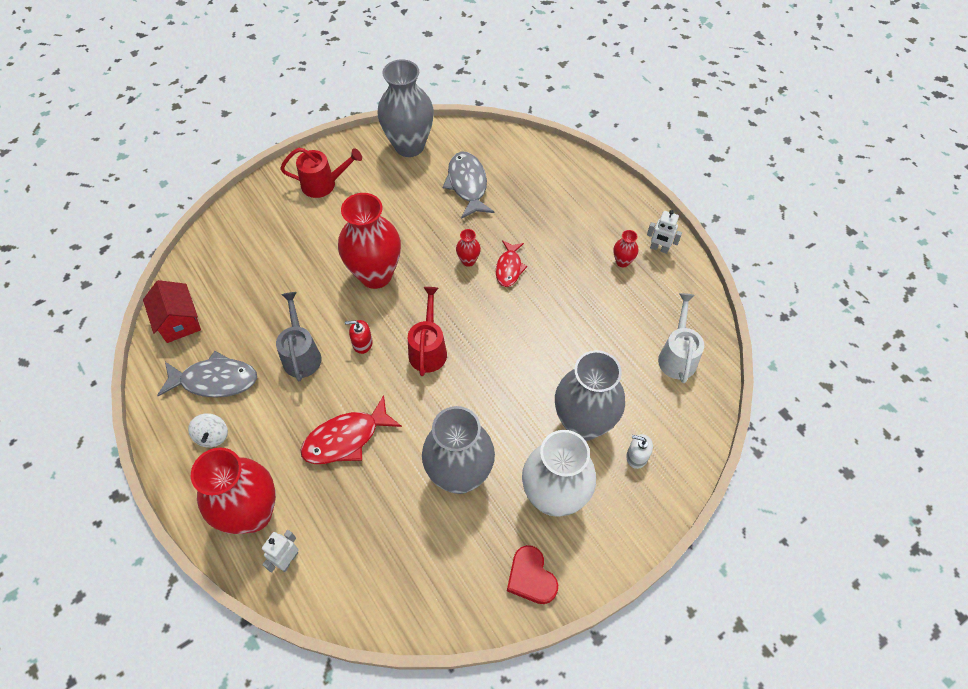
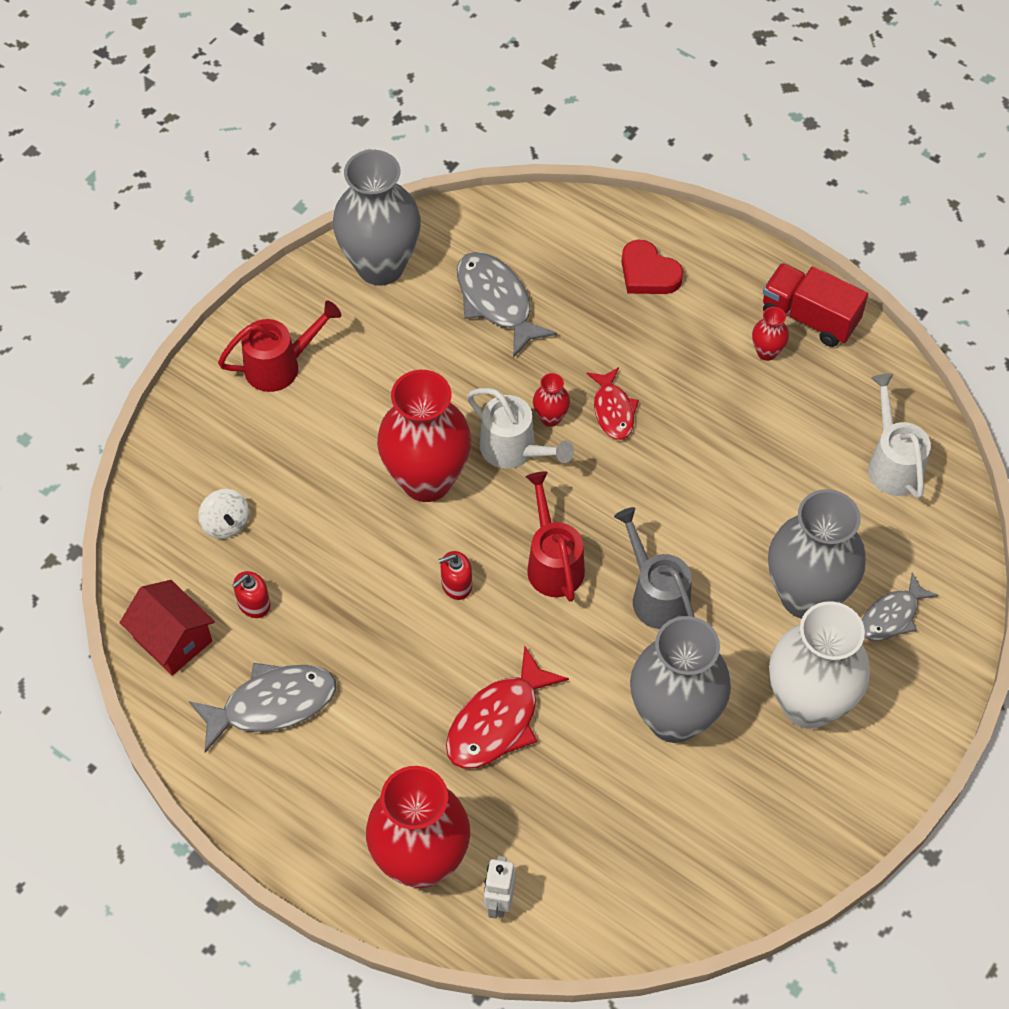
camera: 20 degrees left, 0 degrees up
white spinning top [188,413,228,448] -> white spinning top moved to [198,489,249,539]
grey watering can [276,292,321,381] -> grey watering can moved to [614,507,695,629]
red heart [507,545,558,604] -> red heart moved to [622,239,683,294]
white soap dispenser [626,434,653,469] -> grey fish [862,572,939,641]
white robot [647,210,682,254] -> red truck [763,263,868,347]
none -> red soap dispenser [232,571,270,618]
none -> white watering can [467,388,574,469]

